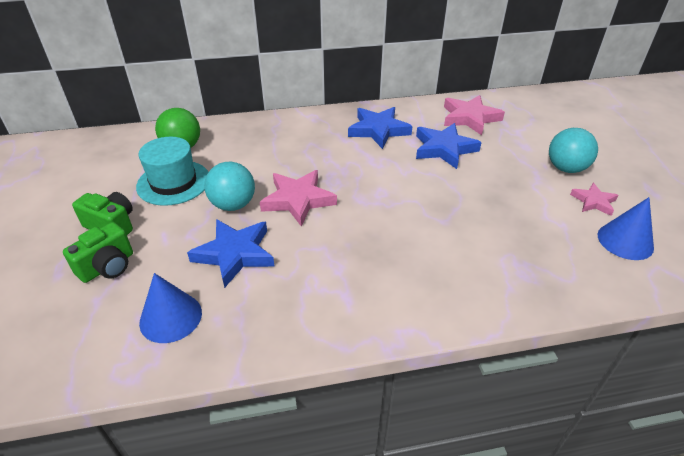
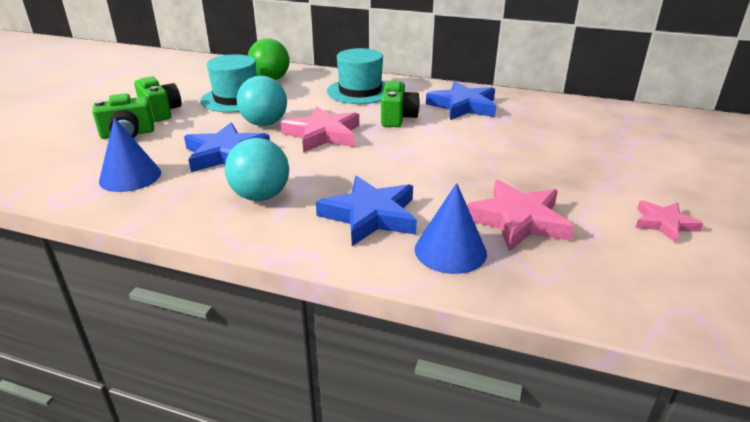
camera: 30 degrees right, 10 degrees down
blue star [416,123,482,169] -> blue star moved to [316,176,417,246]
pink star [444,95,505,135] -> pink star moved to [466,180,574,252]
turquoise ball [549,128,598,173] -> turquoise ball moved to [225,138,289,201]
blue cone [597,197,654,260] -> blue cone moved to [415,183,487,274]
none -> turquoise hat [327,48,386,104]
none -> green camera [381,81,420,127]

